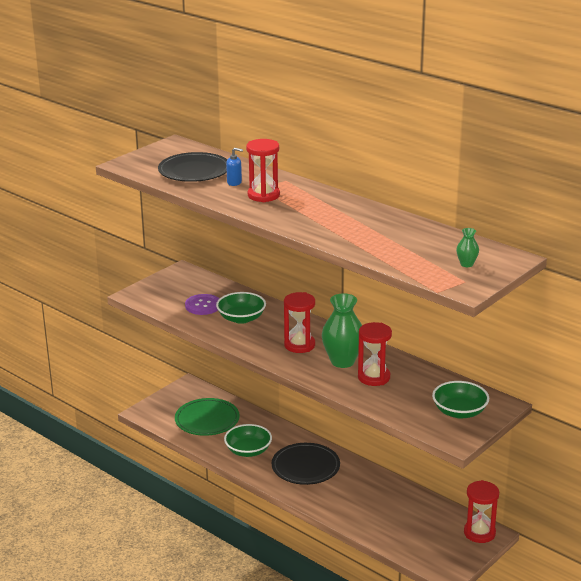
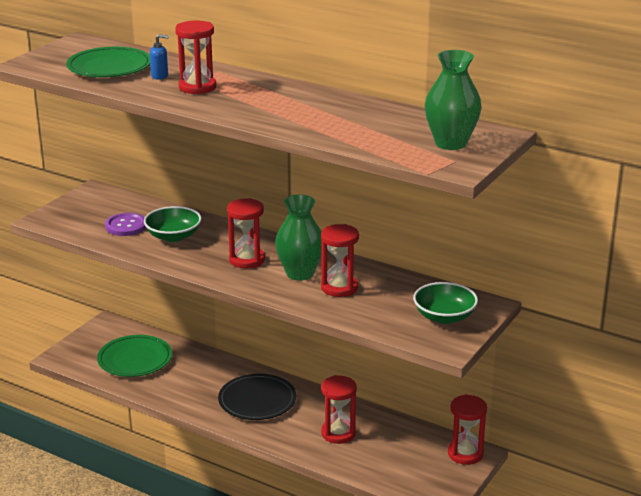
camera: 10 degrees left, 0 degrees up
black plate [158,152,227,182] -> green plate [66,47,150,77]
green bowl [224,424,272,457] -> none
green vase [456,228,479,267] -> green vase [425,50,482,150], size x2.15
none -> red hourglass [321,375,357,444]

